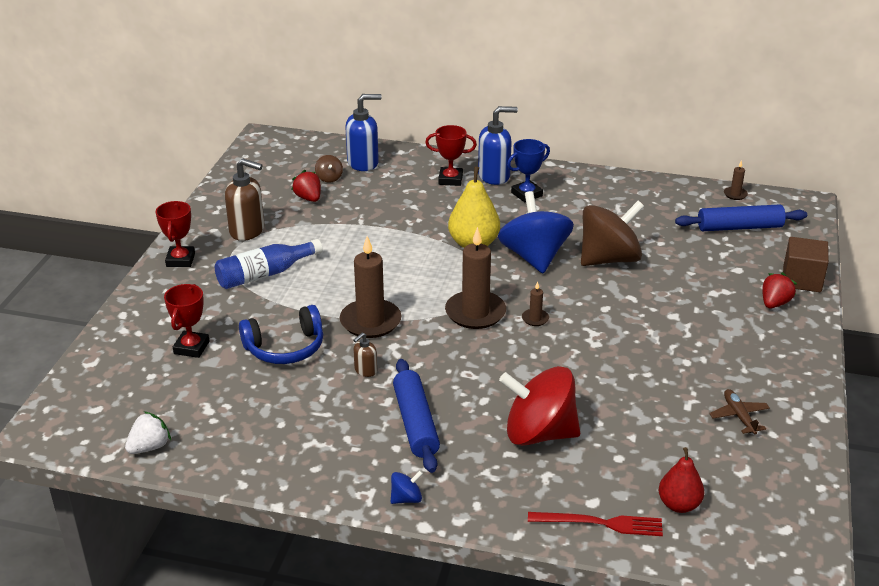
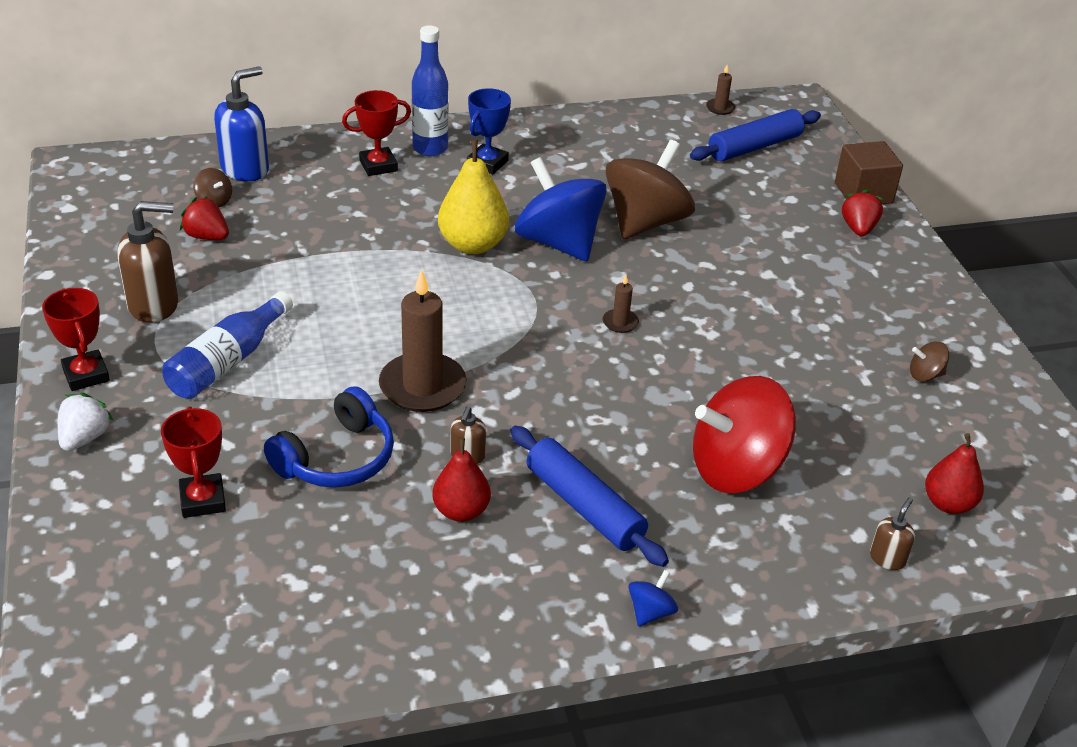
camera: 30 degrees left, 5 degrees up
white strawberry [125,411,171,454] -> white strawberry moved to [58,393,114,451]
brown candle [445,227,506,329] -> none
blue soap dispenser [478,106,518,185] -> blue bottle [412,25,448,156]
red fork [528,512,663,536] -> brown soap dispenser [870,497,915,570]
brown plane [709,389,770,435] -> brown spinning top [910,342,949,382]
none -> red pear [432,438,491,522]

